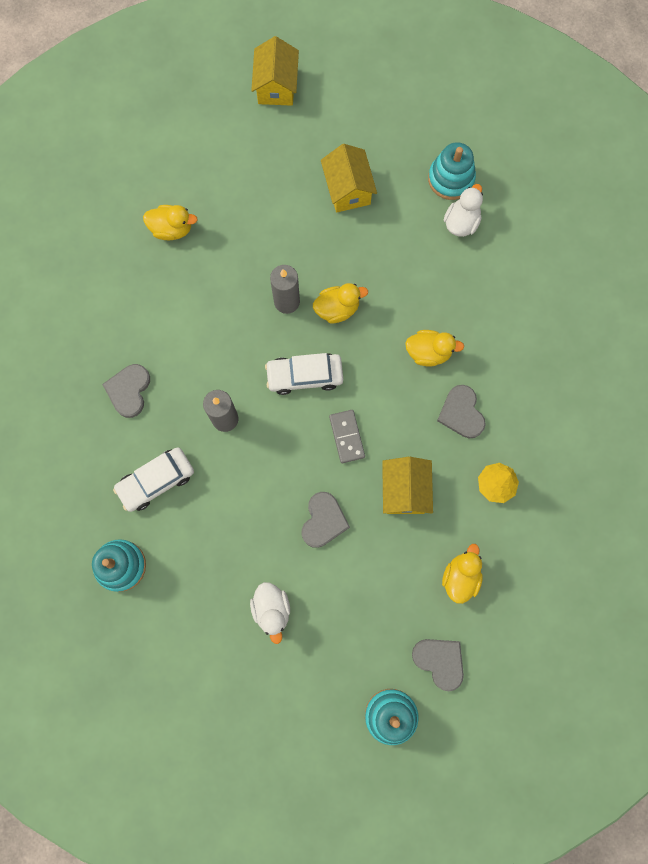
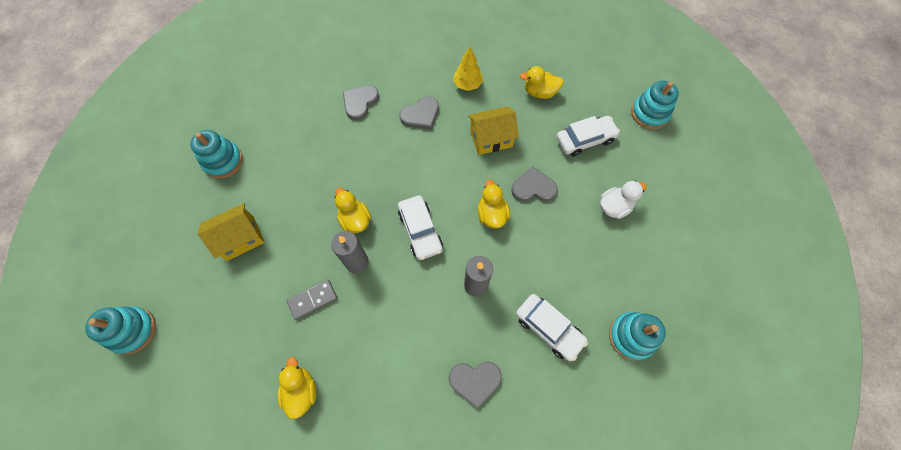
camera: 105 degrees left, 10 degrees down
yellow house [251,36,299,106] -> turquoise stacking toy [85,306,156,355]
grey domino [329,410,365,463] -> grey domino moved to [286,279,337,320]
yellow duck [405,330,464,366] -> yellow duck moved to [478,180,510,228]
grey heart [412,639,464,691] -> grey heart moved to [343,85,379,120]
white duck [444,184,483,237] -> none
none -> white car [556,116,620,157]

